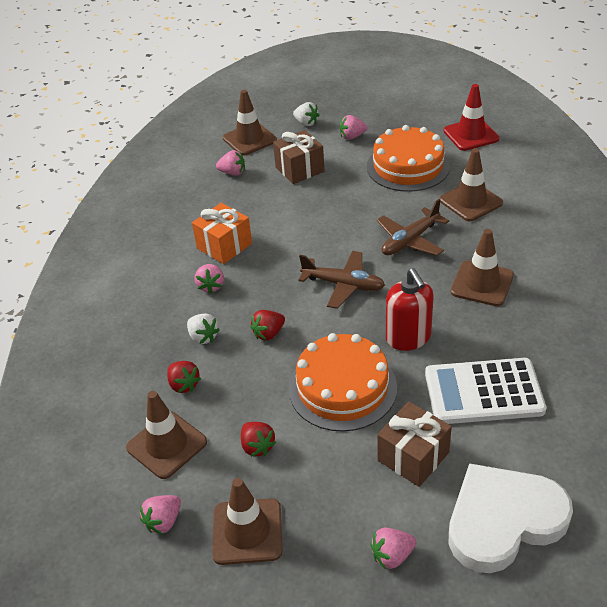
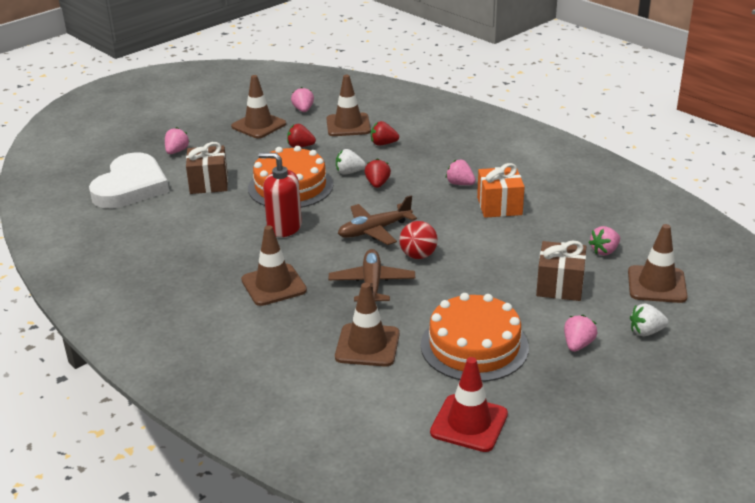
camera: 130 degrees right, 10 degrees down
white strawberry [187,314,220,344] -> white strawberry moved to [336,149,366,174]
white calculator [425,358,546,424] -> none
none -> red ball [399,221,438,259]

